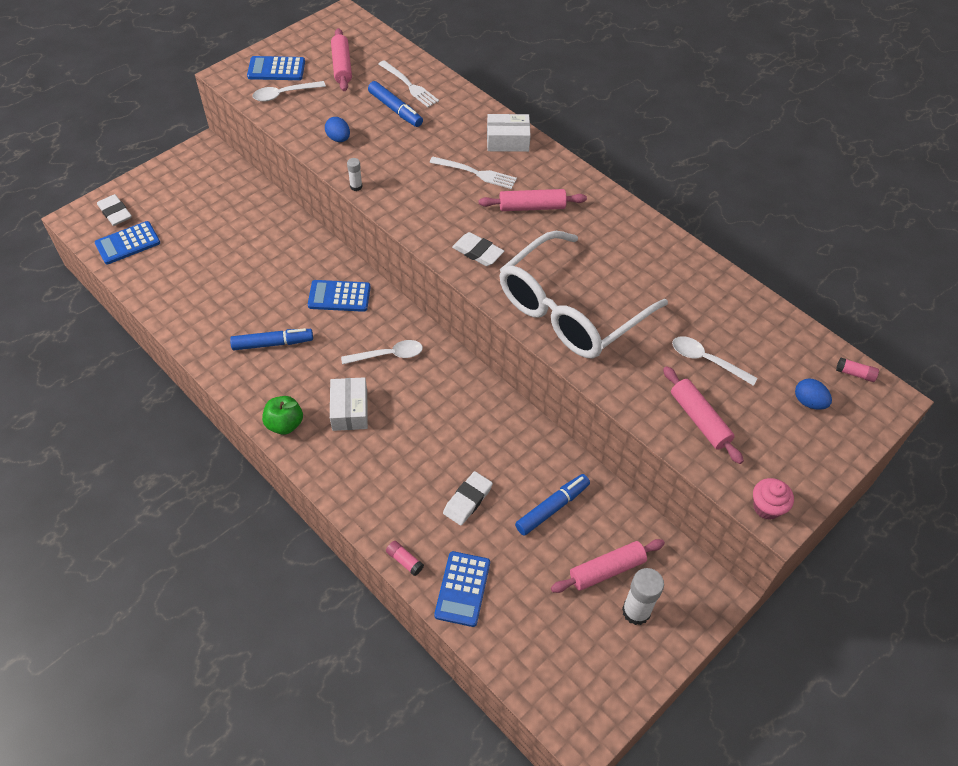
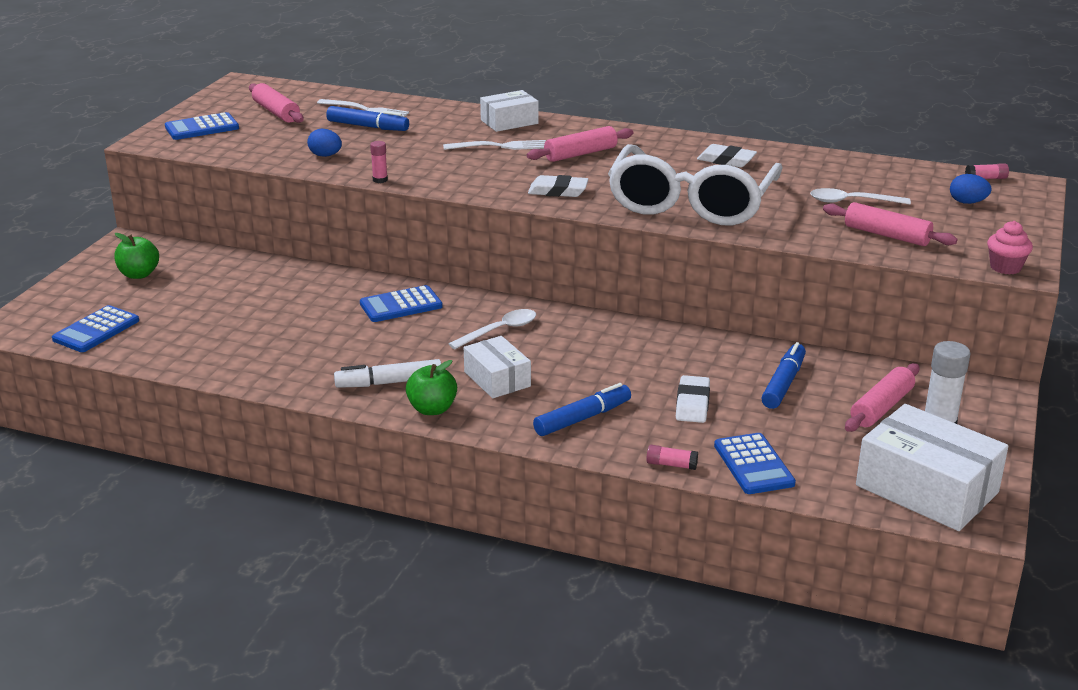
camera: 25 degrees left, 25 degrees down
white eraser [97,194,132,226] -> white eraser moved to [697,144,757,167]
blue marker [230,328,313,350] -> blue marker moved to [533,383,631,436]
white spoon [253,81,326,102] -> none
white glue stick [347,158,363,191] -> pink glue stick [370,141,388,183]
none -> green apple [114,233,159,279]
none -> white marker [334,359,441,388]
none -> white box [856,404,1008,531]

